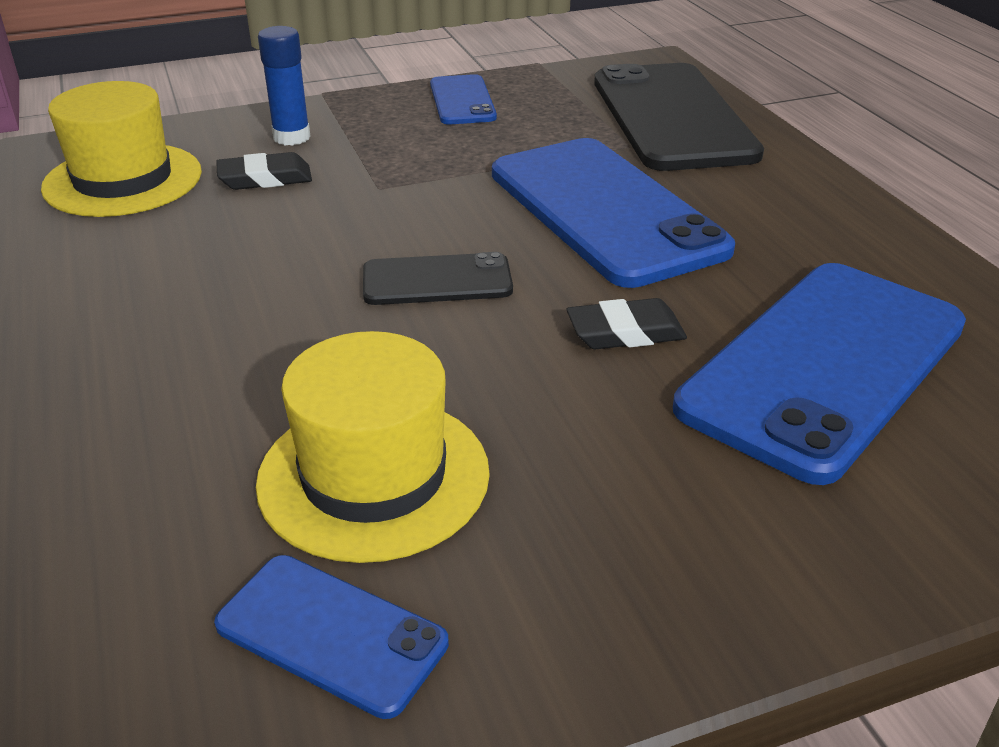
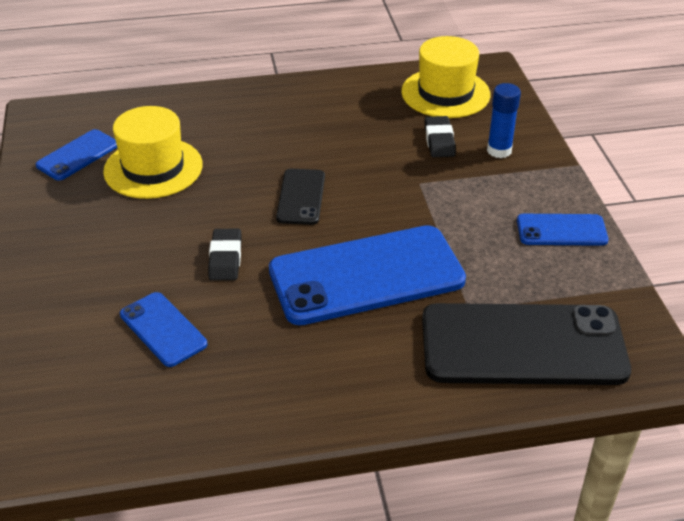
camera: 100 degrees right, 5 degrees up
blue phone [673,263,966,485] -> blue phone [120,292,207,367], size x0.49

